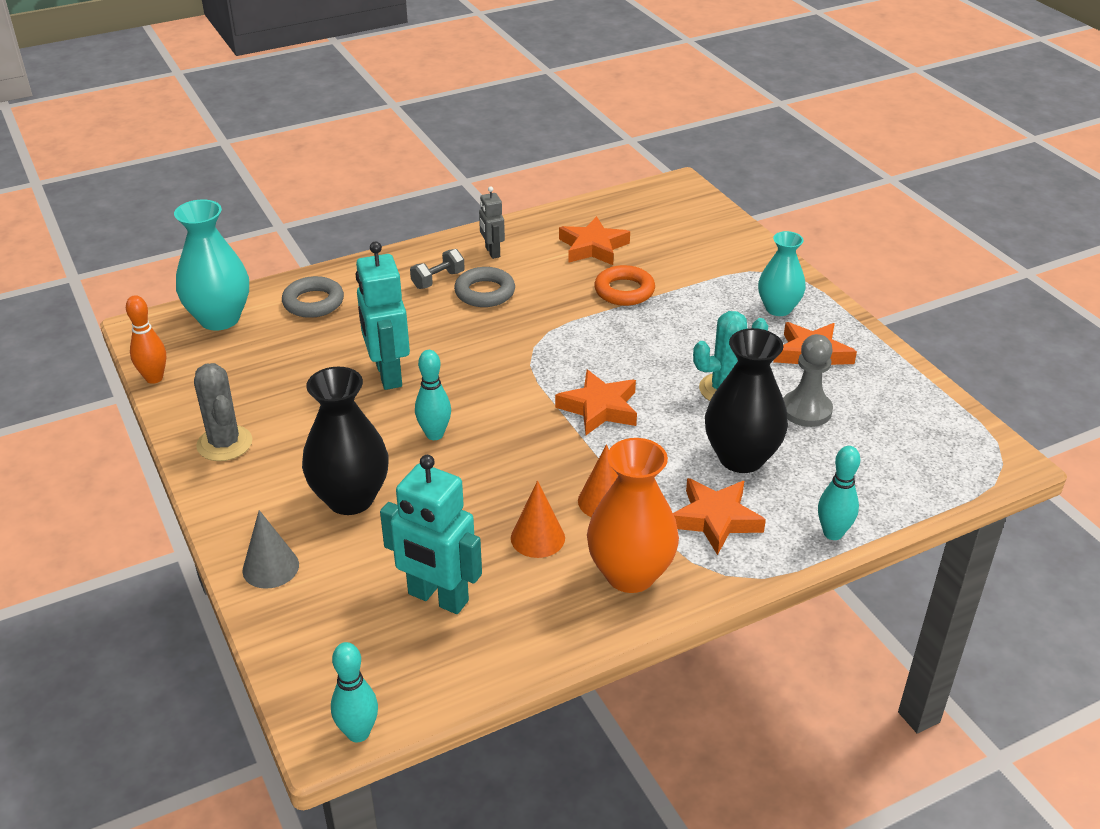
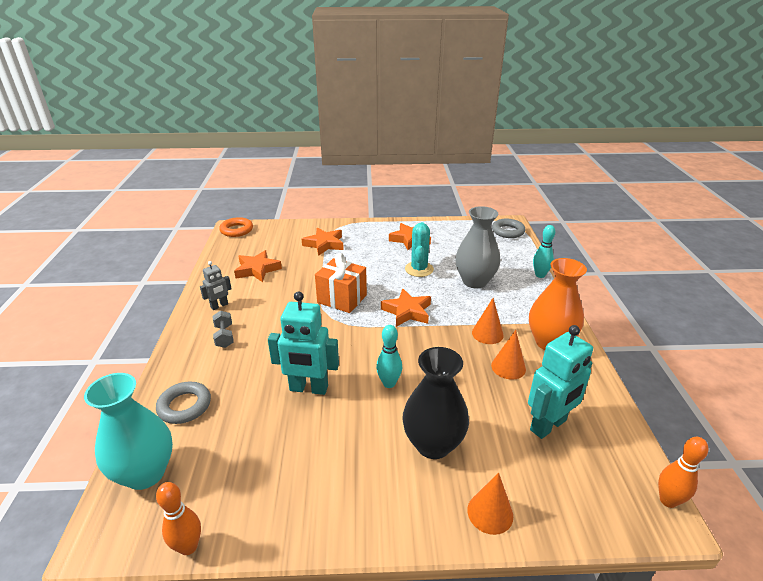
camera: 65 degrees left, 5 degrees down
grey cactus [194,363,252,461] -> none
grey cone [242,510,299,589] -> orange cone [467,473,513,535]
turquoise bowling pin [331,642,378,742] -> orange bowling pin [658,437,708,508]
grey ring [454,267,515,307] -> grey ring moved to [492,219,526,238]
grey robot [479,186,505,259] -> grey robot turned 45 degrees counterclockwise [200,261,232,310]
orange ring [594,265,655,306] -> orange ring moved to [219,217,253,237]
orange star [673,478,766,555] -> orange star moved to [302,228,344,256]
black vase [705,328,788,473] -> grey vase [455,206,500,288]
turquoise vase [758,231,806,316] -> none
grey pawn [783,334,833,427] -> none
none -> orange gift [315,253,367,313]

